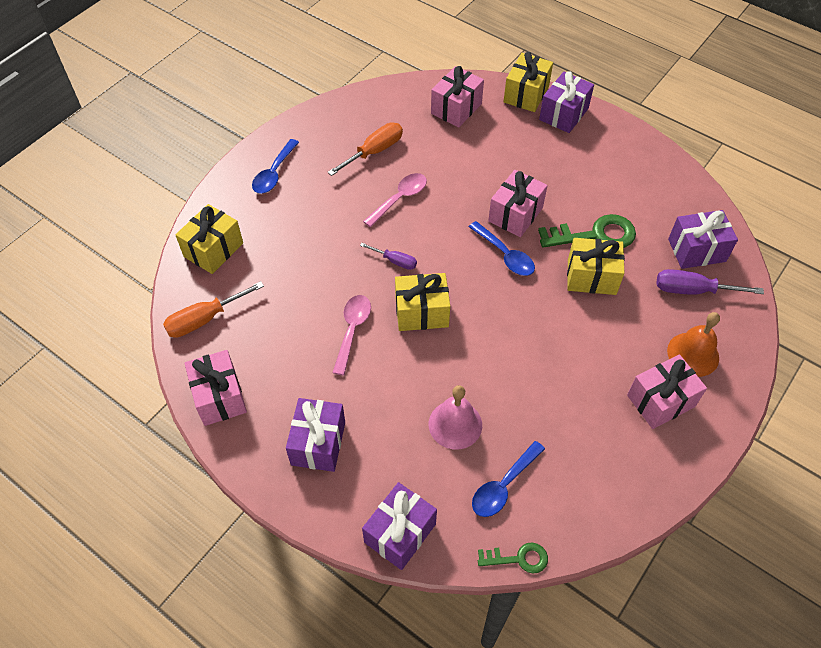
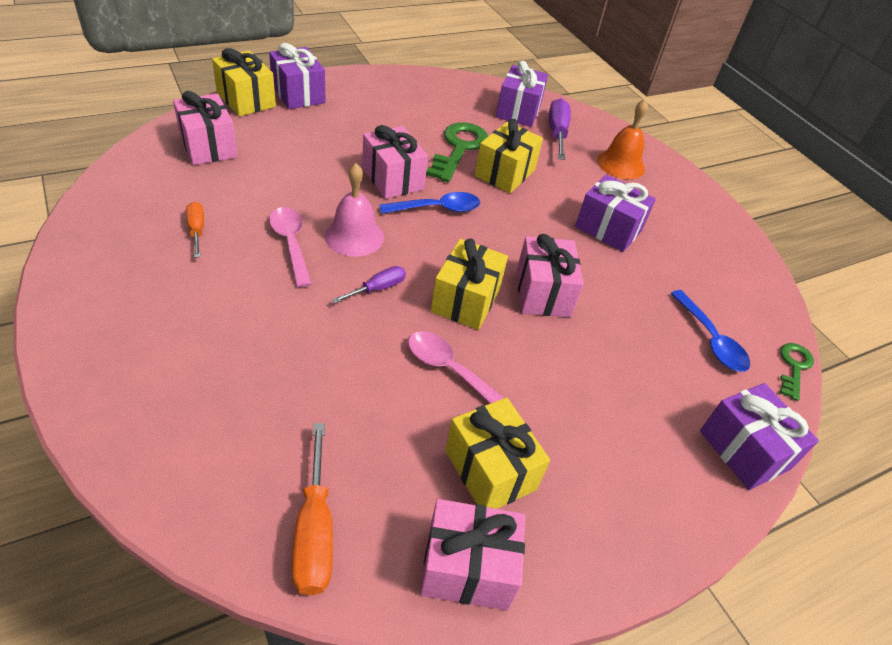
camera: 70 degrees left, 10 degrees down
yellow gift [176,204,243,274] -> yellow gift moved to [445,397,550,509]
blue spoon [252,139,299,194] -> none
purple gift [286,398,345,472] -> purple gift moved to [575,175,656,252]
orange screwdriver [327,123,403,176] -> orange screwdriver [186,202,204,258], size x0.61
pink bell [429,385,482,449] -> pink bell moved to [324,163,384,257]
pink gift [627,354,707,429] -> pink gift moved to [516,234,584,317]
purple screwdriver [656,269,764,295] -> purple screwdriver turned 150 degrees clockwise [549,98,571,160]

